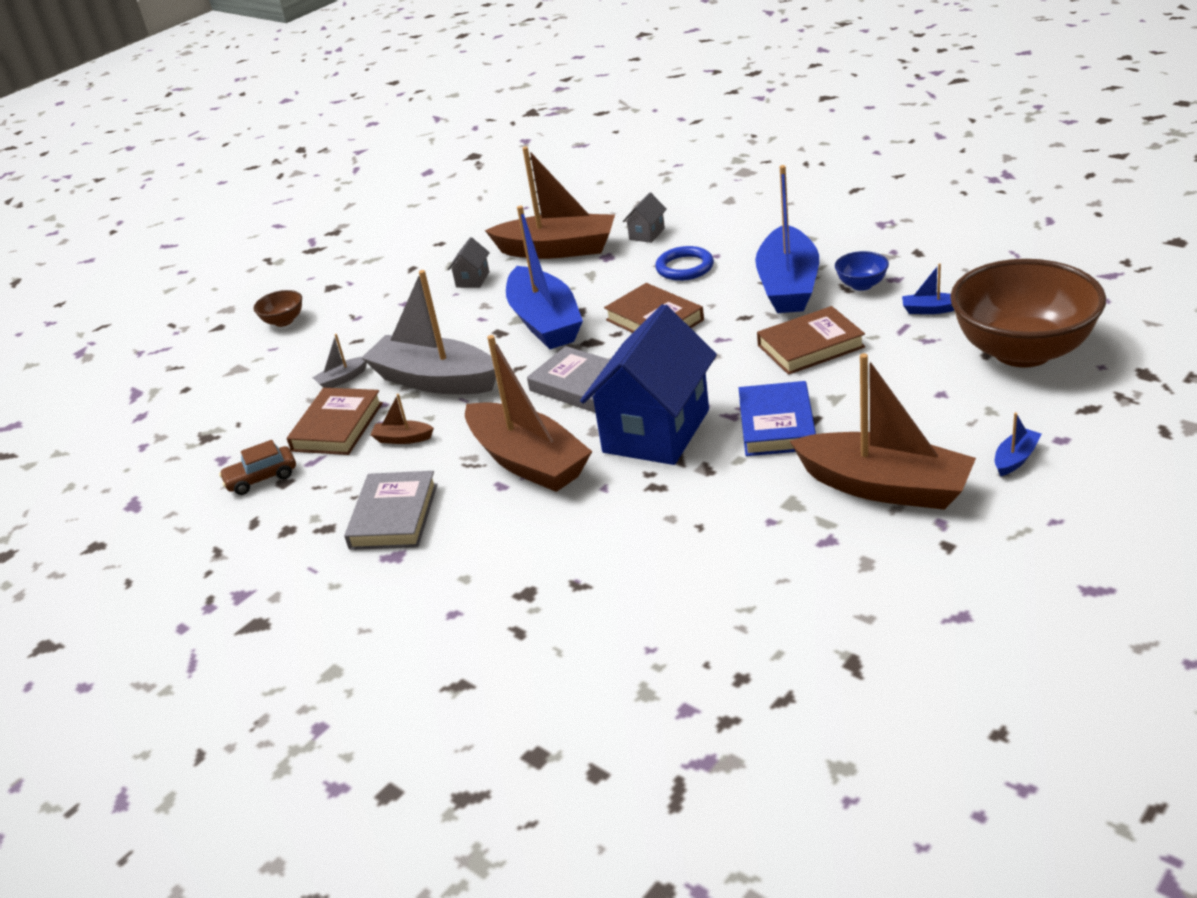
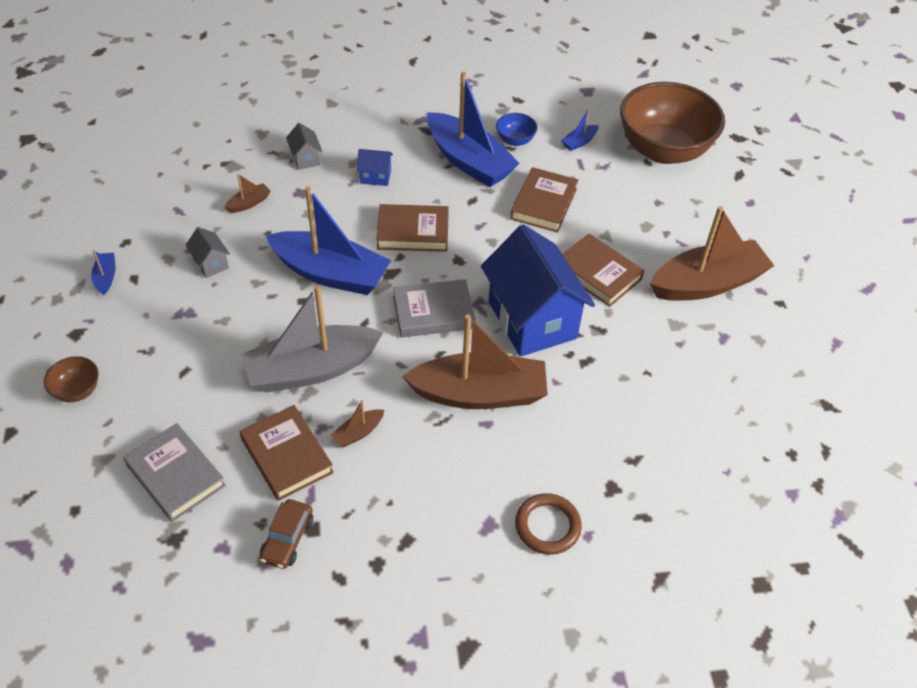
camera: 55 degrees left, 15 degrees up
grey boat [312,334,367,388] -> none
grey book [344,471,437,550] -> grey book moved to [123,423,226,522]
brown boat [485,147,615,259] -> brown boat [224,174,271,213], size x0.40
blue ring [655,246,714,281] -> blue house [357,149,393,186]
blue book [739,381,816,456] -> brown book [562,234,644,307]
blue boat [995,412,1042,476] -> blue boat moved to [91,250,116,295]
none -> brown ring [515,493,582,555]

